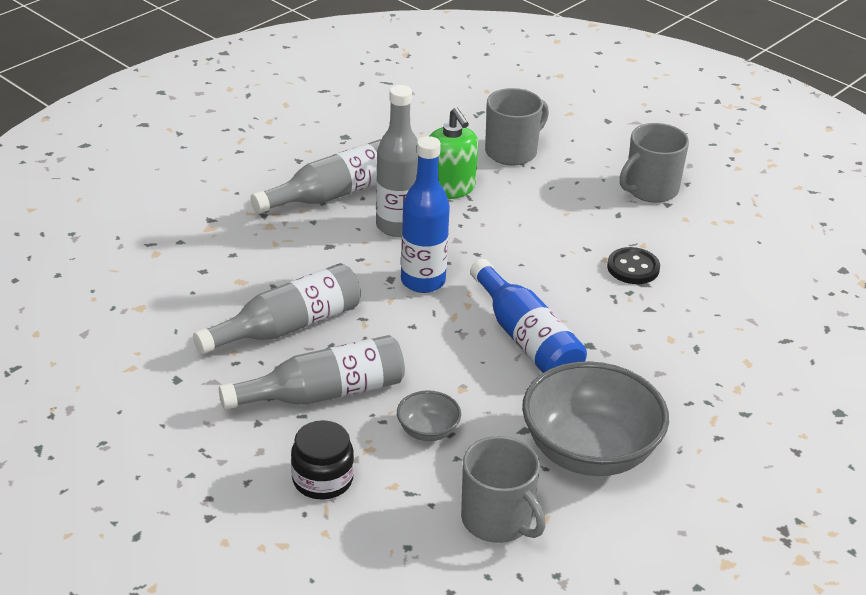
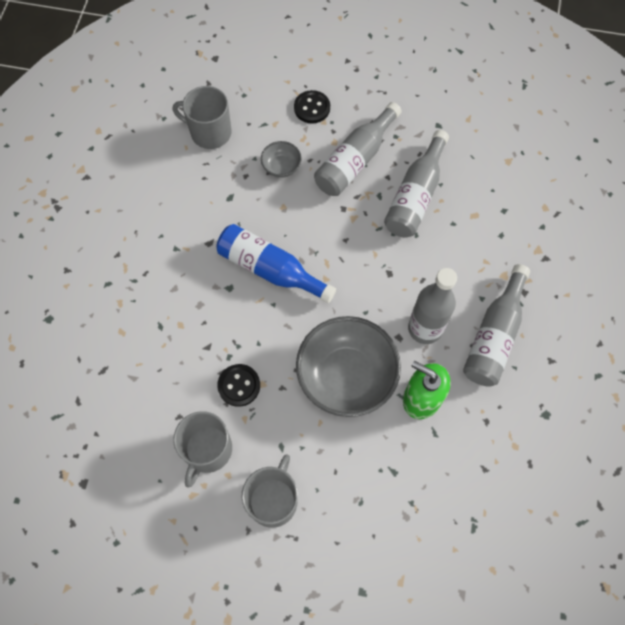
camera: 150 degrees right, 30 degrees up
black jar [291,420,354,499] -> black button [294,90,330,124]
blue bottle [401,136,450,293] -> none
grey mug [485,88,549,165] -> grey mug moved to [173,411,232,488]
grey bowl [522,361,669,476] -> grey bowl moved to [296,316,401,417]

